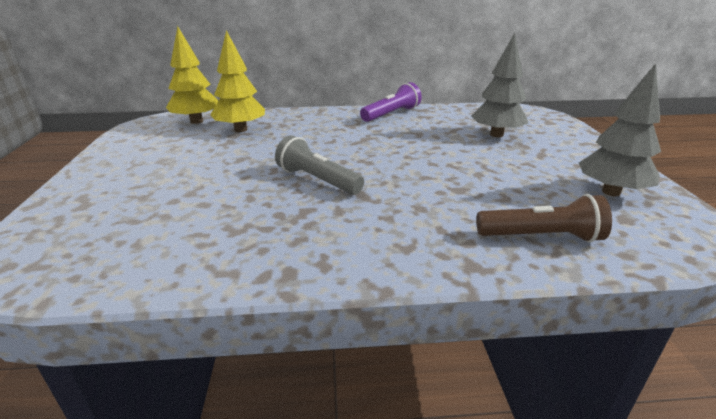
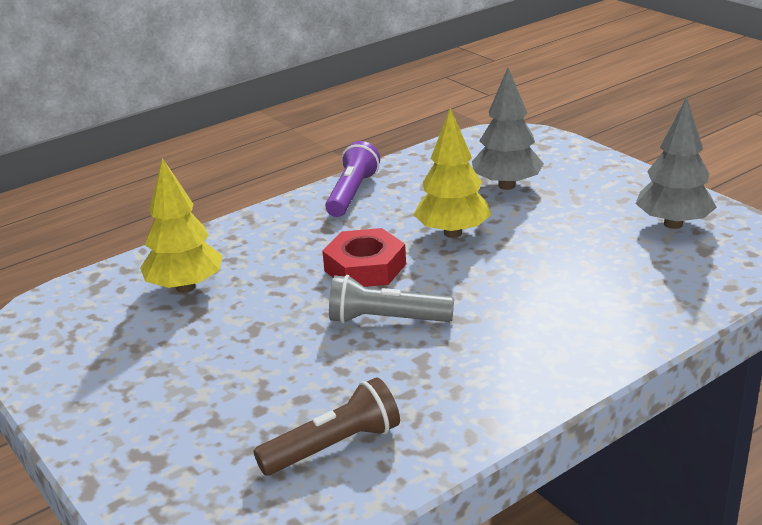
camera: 30 degrees left, 0 degrees up
yellow tree [166,26,219,124] -> yellow tree moved to [414,108,492,238]
brown flashlight [476,194,612,243] -> brown flashlight moved to [254,377,400,476]
none -> red nut [322,228,406,287]

